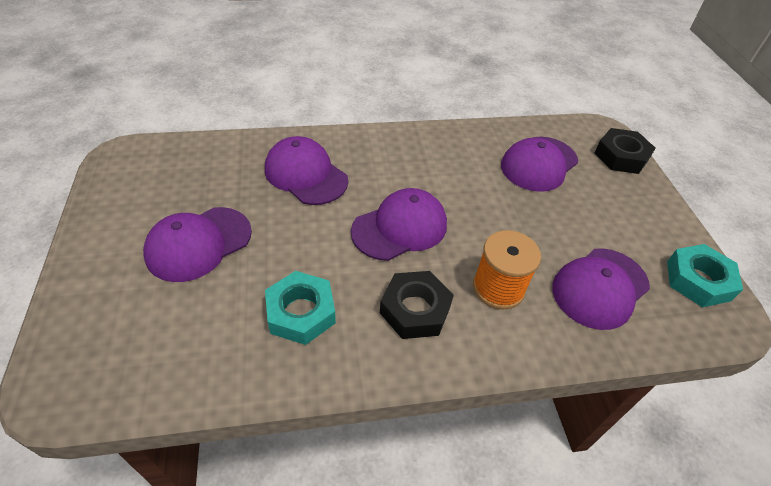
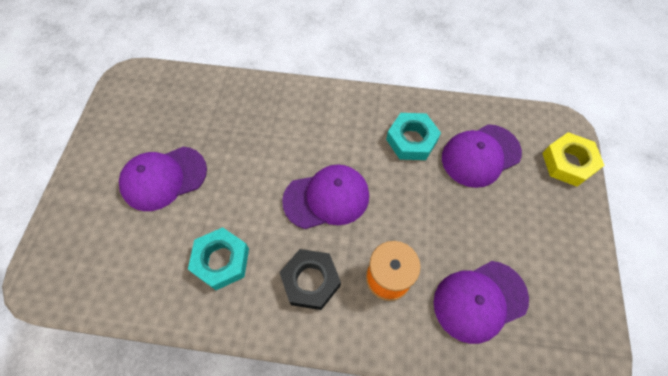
camera: 20 degrees right, 15 degrees up
purple cap [265,136,348,205] -> none
black nut [594,128,656,174] -> yellow nut [542,132,605,187]
turquoise nut [667,244,743,307] -> turquoise nut moved to [386,113,441,160]

